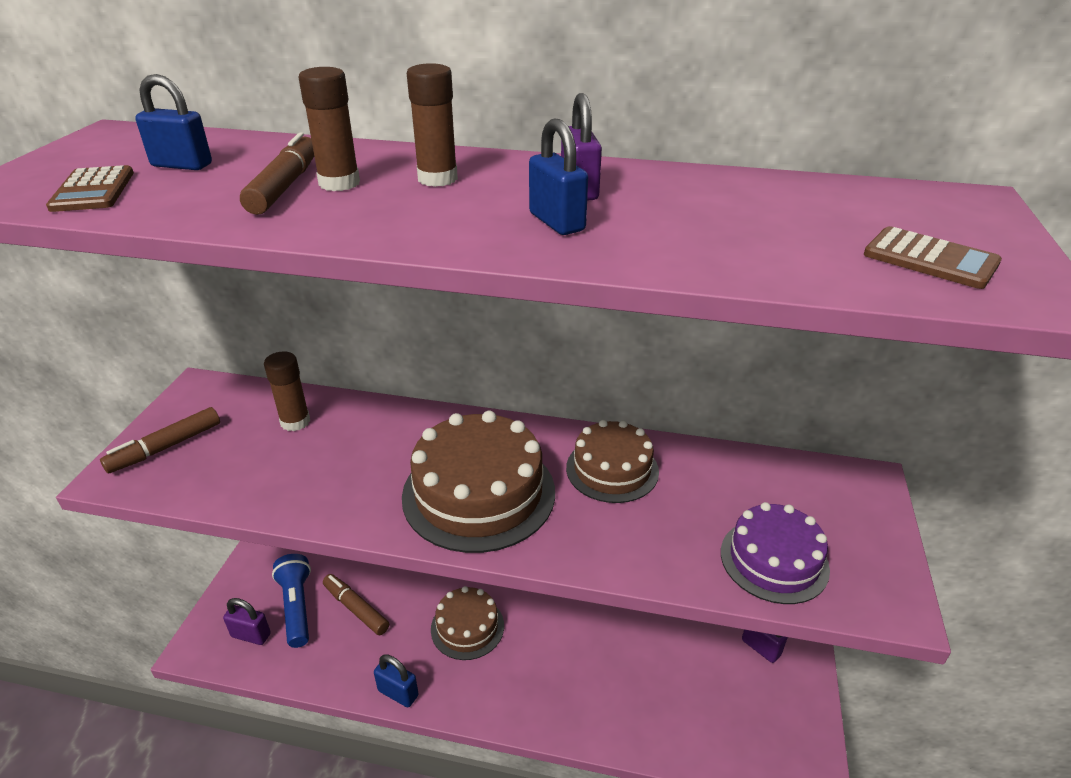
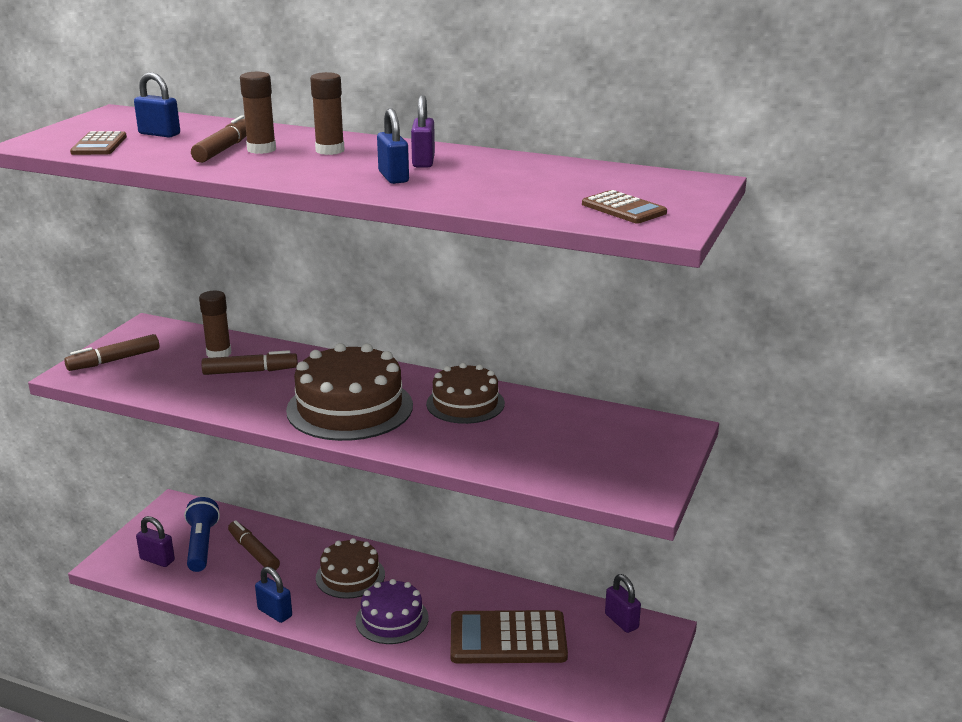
camera: 10 degrees right, 10 degrees down
purple cake [721,502,830,604] -> purple cake moved to [356,579,429,644]
none -> brown marker [202,350,298,375]
none -> brown calculator [451,610,568,664]

